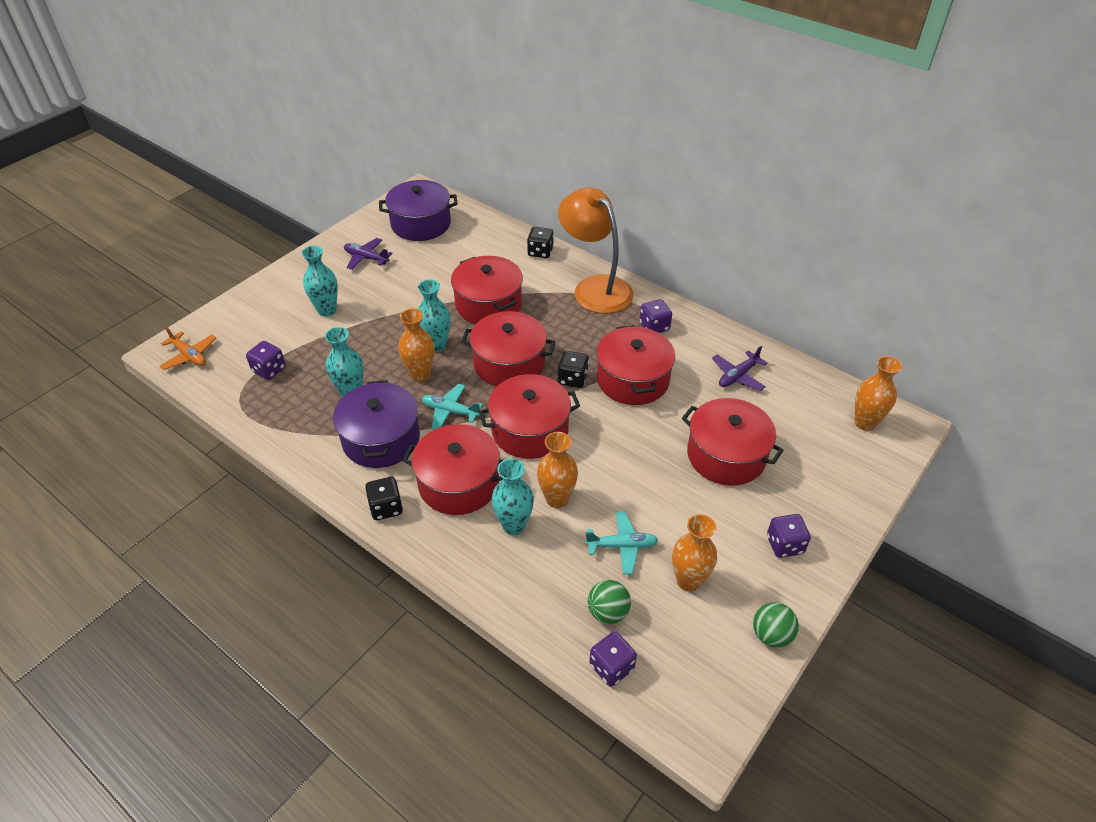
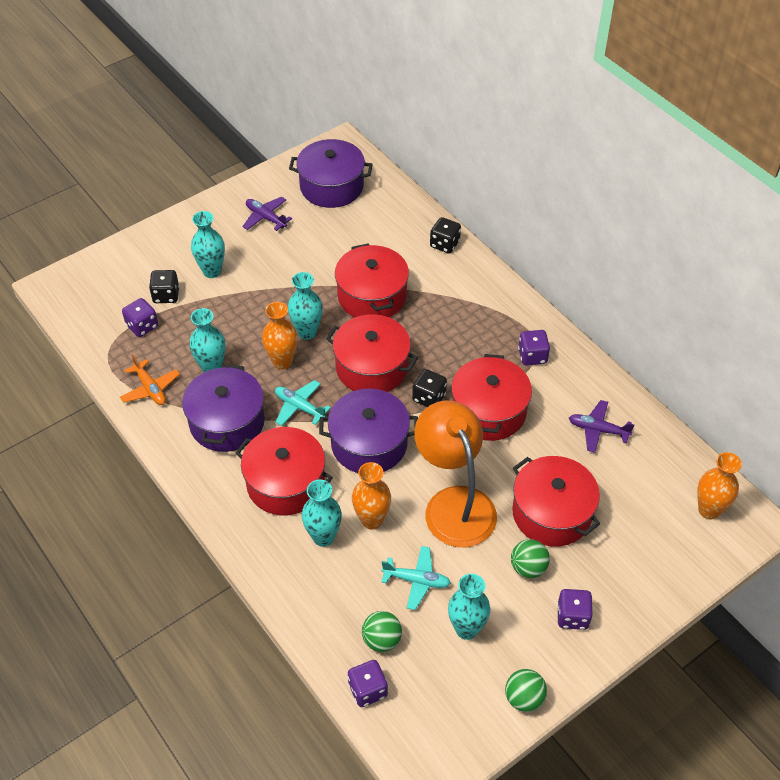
camera: 15 degrees right, 5 degrees up
orange plane [159,327,216,370] -> orange plane moved to [120,355,180,405]
black dice [365,477,403,520] -> black dice moved to [149,270,179,303]
red pot [479,374,580,459] -> purple pot [319,389,418,473]
orange lamp [558,187,634,314] -> orange lamp moved to [414,400,497,547]
orange vase [672,514,717,592] -> turquoise vase [448,574,490,640]
purple plane [712,346,767,391] -> purple plane turned 45 degrees clockwise [569,400,634,453]
none -> green ball [511,539,550,578]

